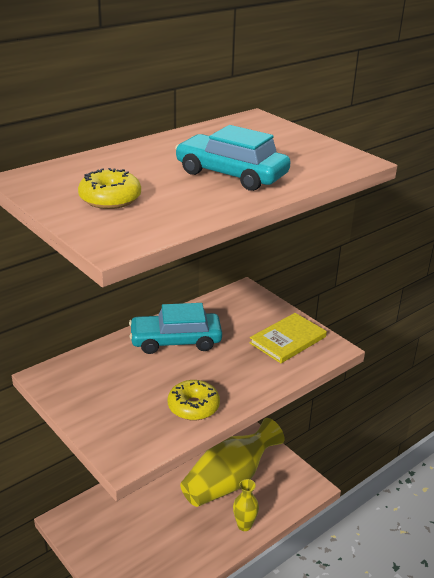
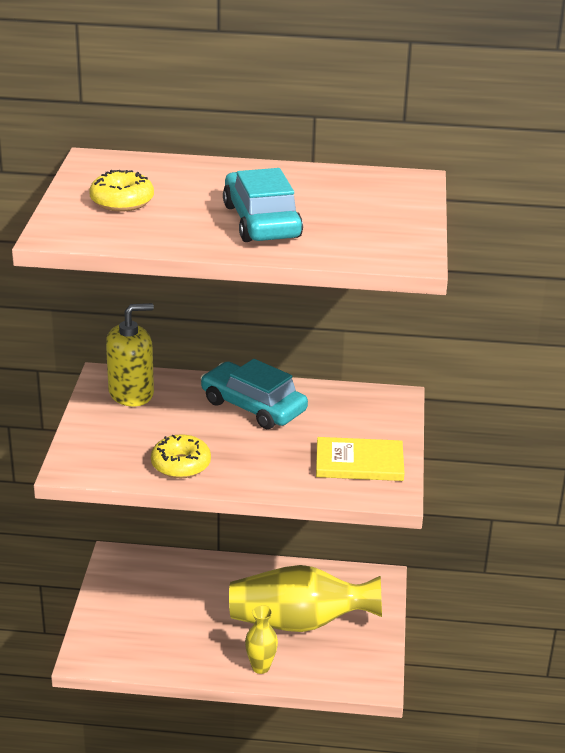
camera: 45 degrees right, 0 degrees up
none -> yellow soap dispenser [106,303,154,407]

